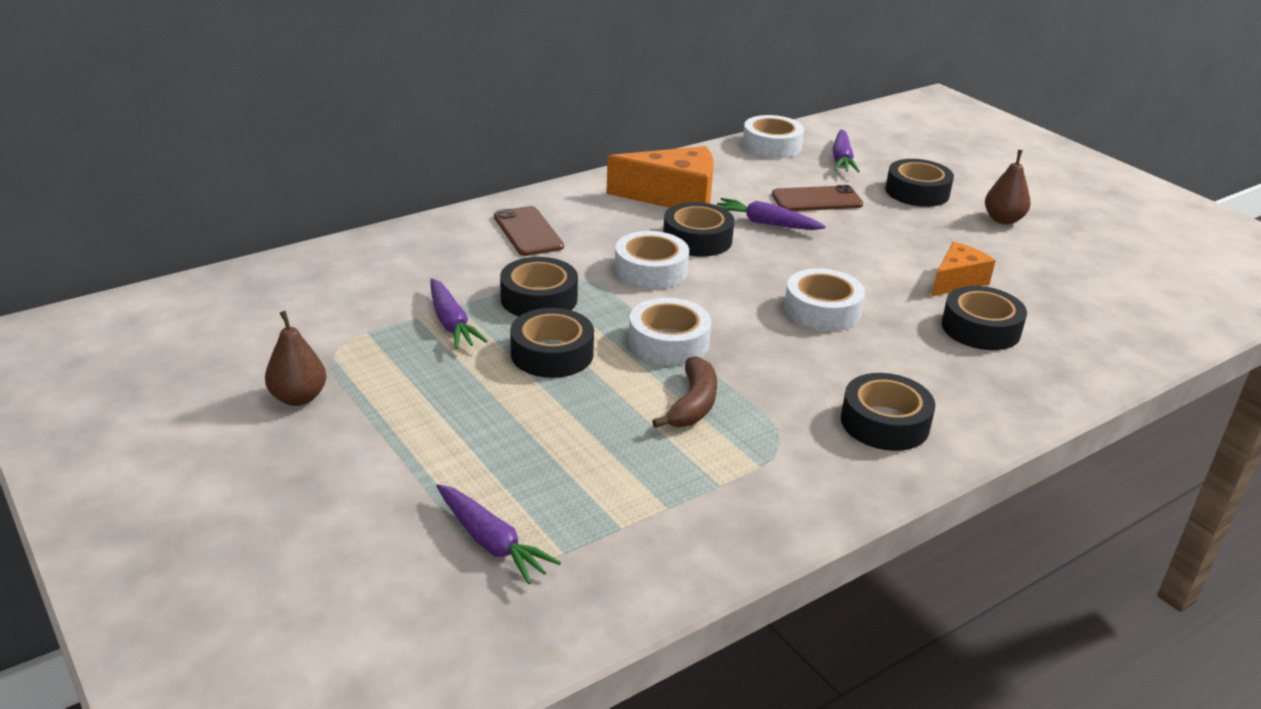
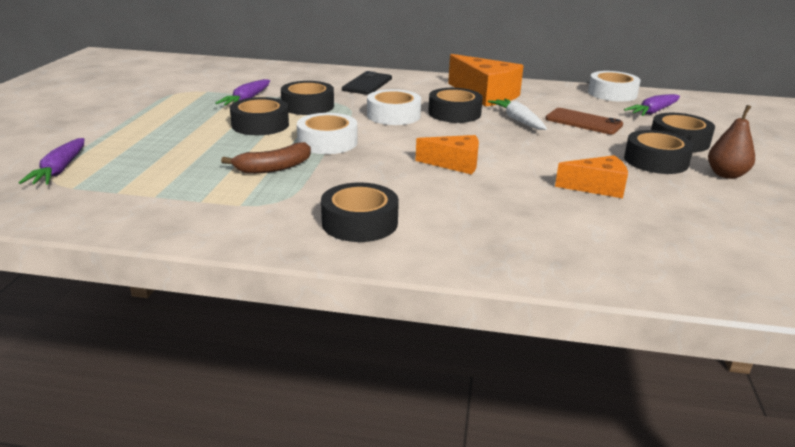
camera: 45 degrees right, 5 degrees down
brown pear [265,311,326,406] -> none
brown phone [494,206,564,256] -> black phone [342,71,392,95]
purple carrot [717,198,826,230] -> white carrot [488,98,547,130]
white tape [784,268,865,331] -> orange cheese [415,135,479,175]
black tape [941,286,1027,350] -> black tape moved to [624,130,694,174]

